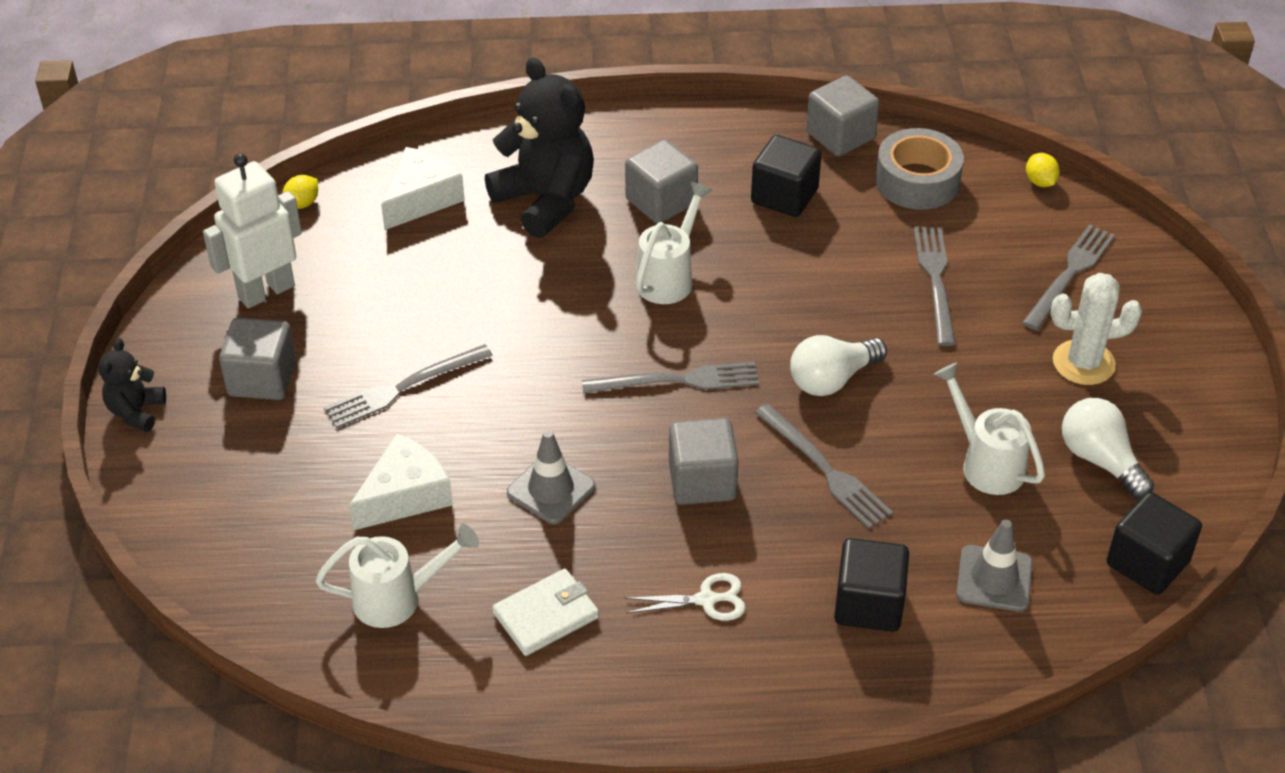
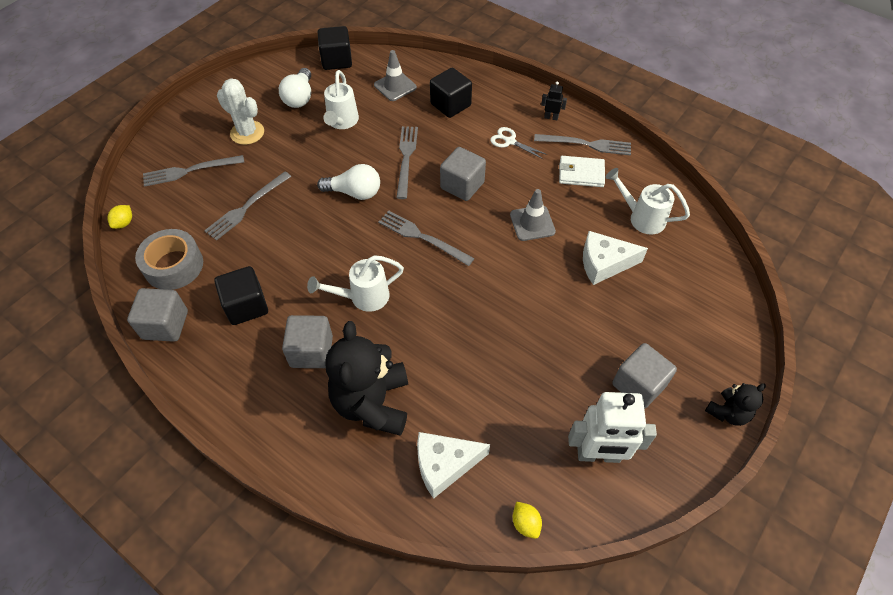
camera: 140 degrees left, 10 degrees up
yellow lemon [283,175,318,209] -> yellow lemon turned 75 degrees clockwise [513,502,542,539]
grey fork [324,344,493,428] -> grey fork moved to [534,134,631,155]
none -> black robot [541,81,567,120]

